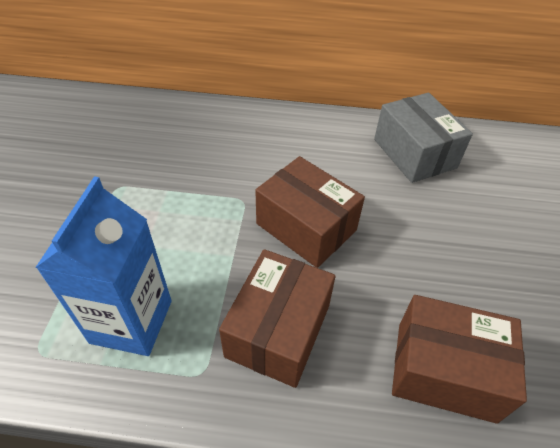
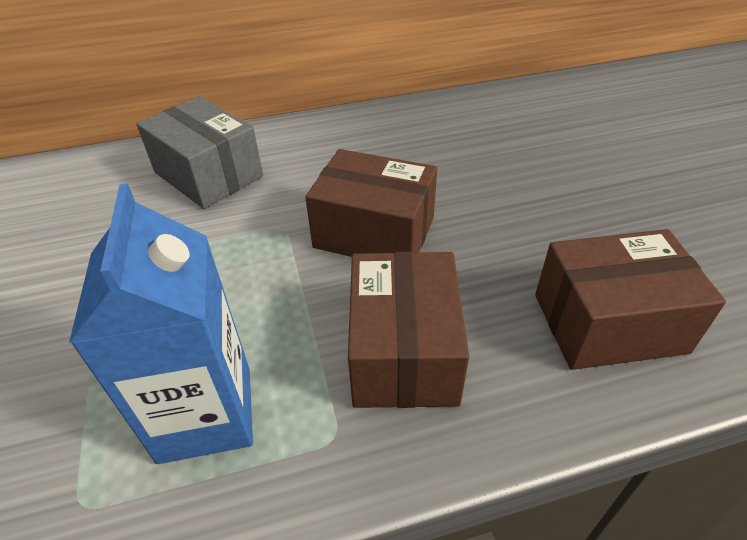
camera: 20 degrees left, 5 degrees down
grey box [374,93,473,183] -> grey box moved to [137,96,263,209]

